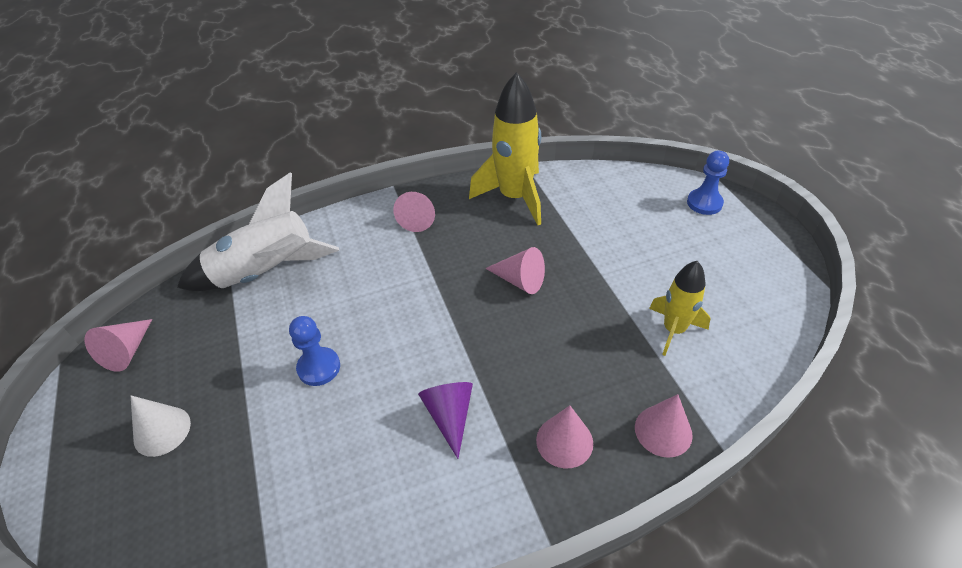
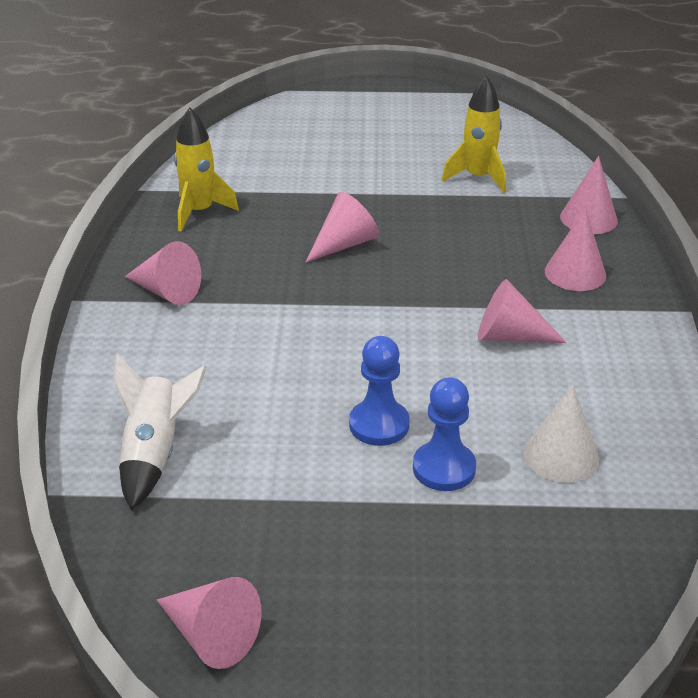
camera: 70 degrees left, 10 degrees down
white cone [131,396,191,457] -> white cone moved to [524,385,599,482]
white rocket [177,172,339,291] -> white rocket [113,354,207,510], size x0.60
purple cone [418,382,473,459] -> pink cone [478,279,567,343]
yellow rocket [469,72,541,225] -> yellow rocket [174,107,239,231], size x0.60
blue pawn [687,151,729,215] -> blue pawn moved to [413,377,476,491]

